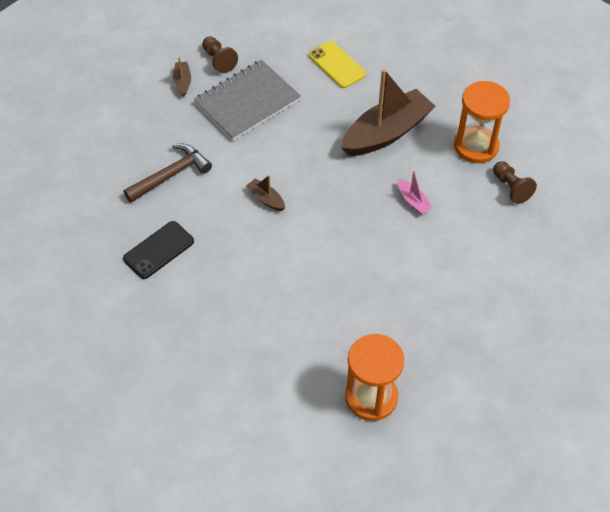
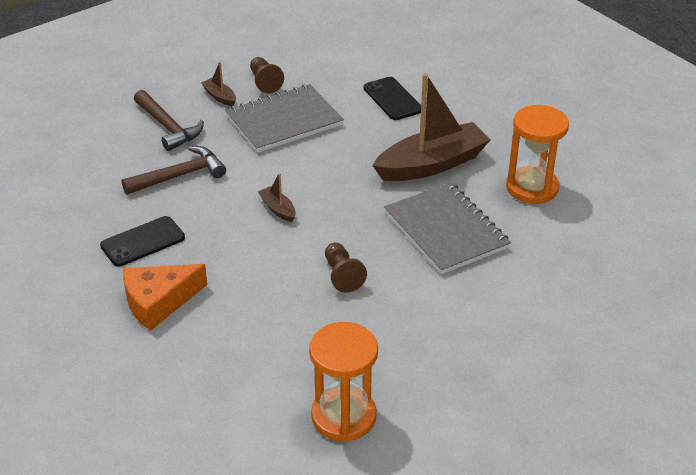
camera: 10 degrees right, 15 degrees down
brown boat [173,57,191,97] -> brown boat turned 45 degrees counterclockwise [201,62,236,106]
yellow phone [309,41,366,88] -> black phone [364,77,421,120]
pink boat [398,171,433,214] -> grey notebook [384,182,511,274]
brown pawn [493,161,537,204] -> brown pawn moved to [325,243,367,293]
none -> orange cheese [123,264,207,331]
none -> brown hammer [134,90,204,151]

